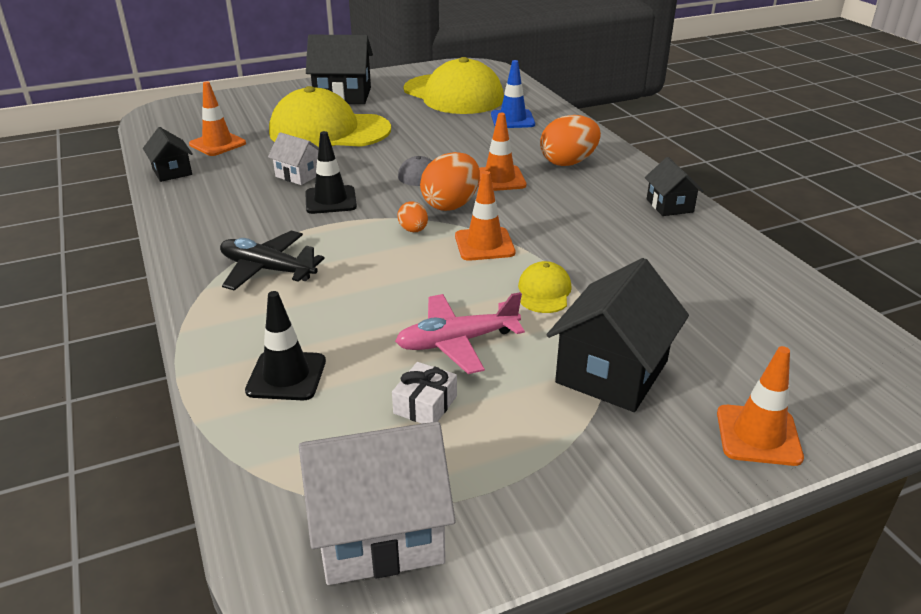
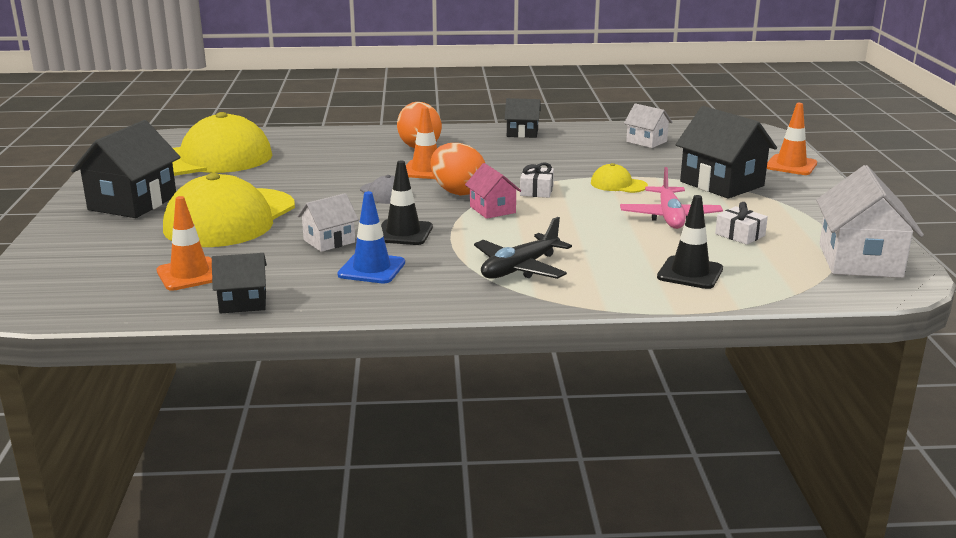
camera: 70 degrees left, 10 degrees down
orange egg [397,201,428,232] -> pink house [465,163,521,219]
orange traffic cone [455,171,515,261] -> white gift [520,162,554,198]
blue traffic cone [491,60,535,128] -> blue traffic cone moved to [337,191,405,283]
none -> white house [624,103,672,148]

